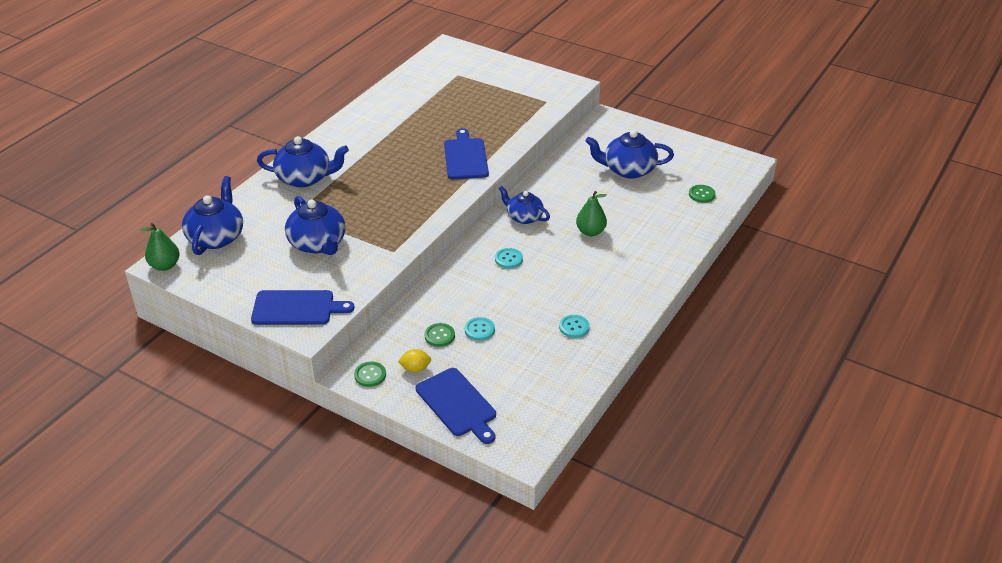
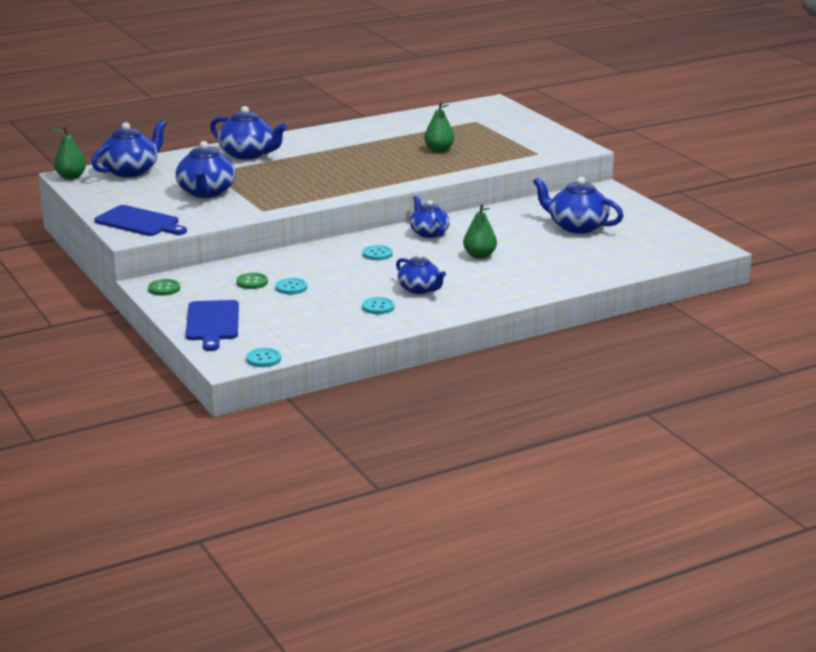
camera: 30 degrees right, 15 degrees down
yellow lemon [398,349,431,372] -> none
blue cutting board [444,128,489,179] -> none
green button [689,185,716,203] -> none
none -> turquoise button [246,348,281,367]
none -> blue teapot [396,254,446,294]
none -> green pear [424,102,454,152]

